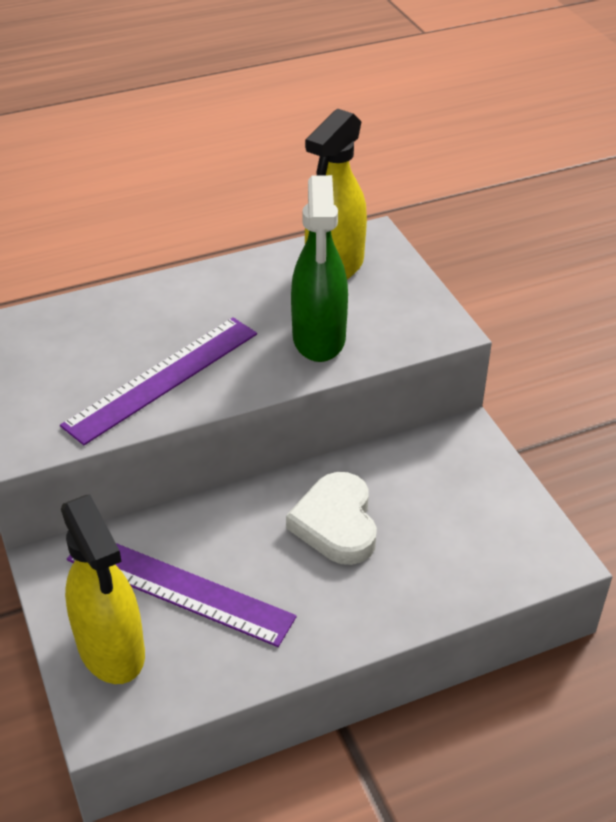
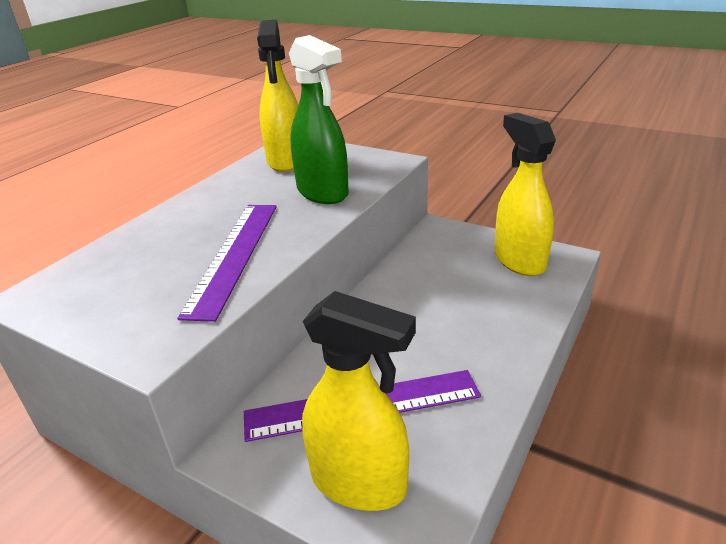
camera: 35 degrees left, 10 degrees down
white heart [286,472,377,565] -> none
none -> yellow spray bottle [495,113,556,276]

